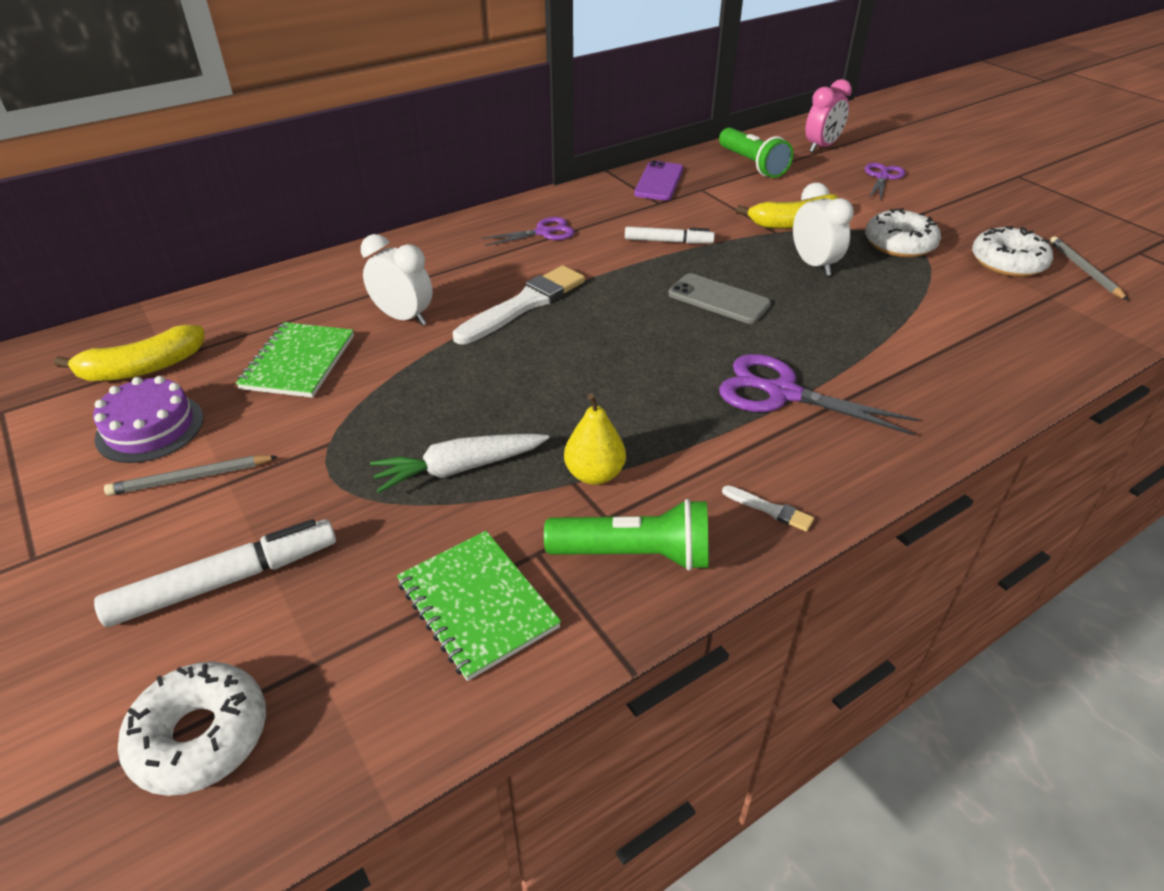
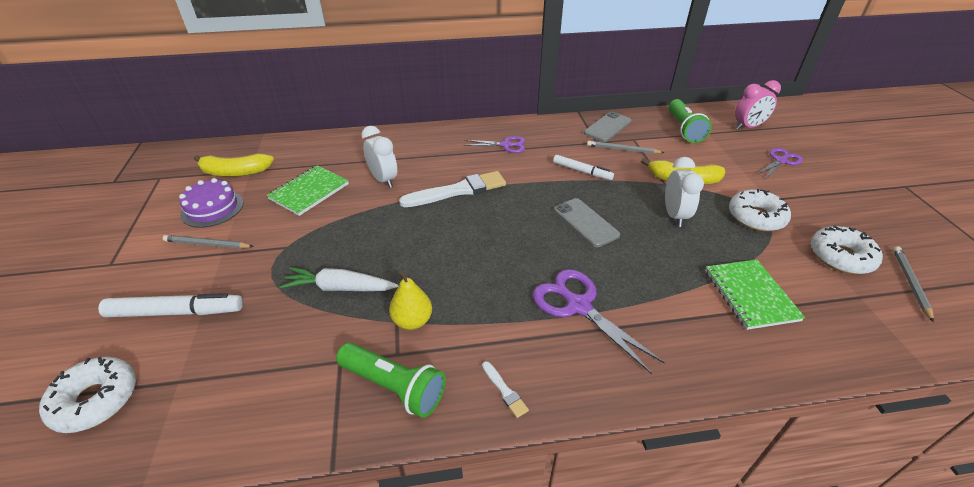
camera: 25 degrees right, 0 degrees up
green notebook [397,531,561,681] -> green notebook moved to [705,260,805,330]
purple phone [634,160,683,200] -> grey phone [584,112,631,142]
none -> grey pencil [587,141,665,154]

